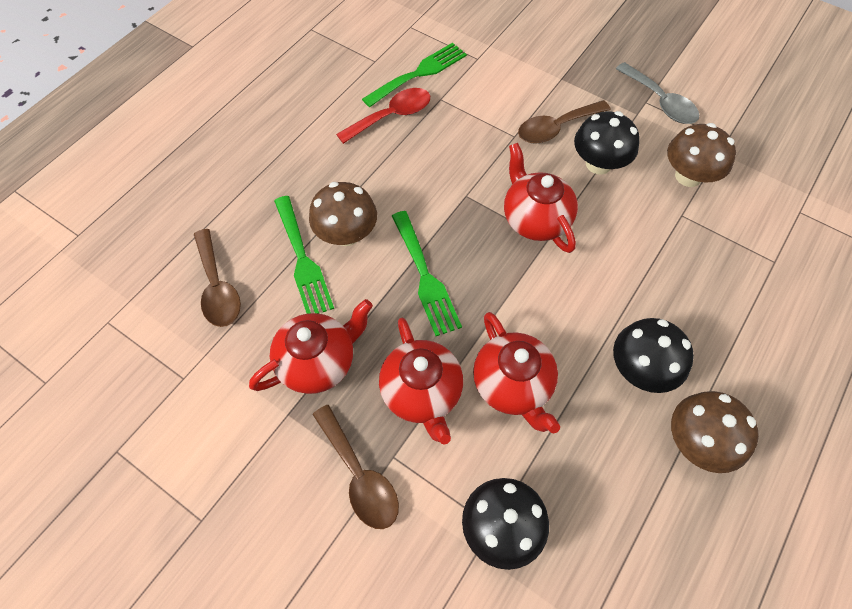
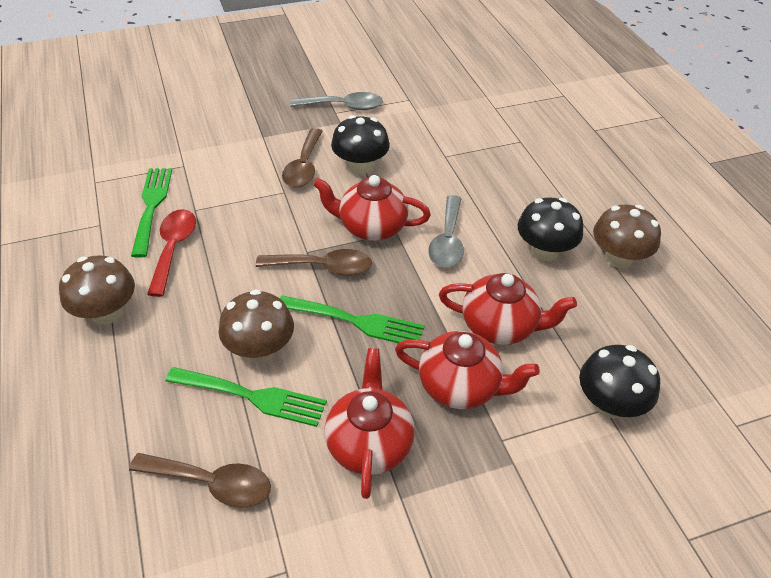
camera: 55 degrees left, 15 degrees down
brown spoon [312,405,399,529] -> brown spoon moved to [256,249,372,276]
brown mushroom [667,123,736,187] -> brown mushroom moved to [59,255,135,325]
none -> grey spoon [429,195,464,268]

